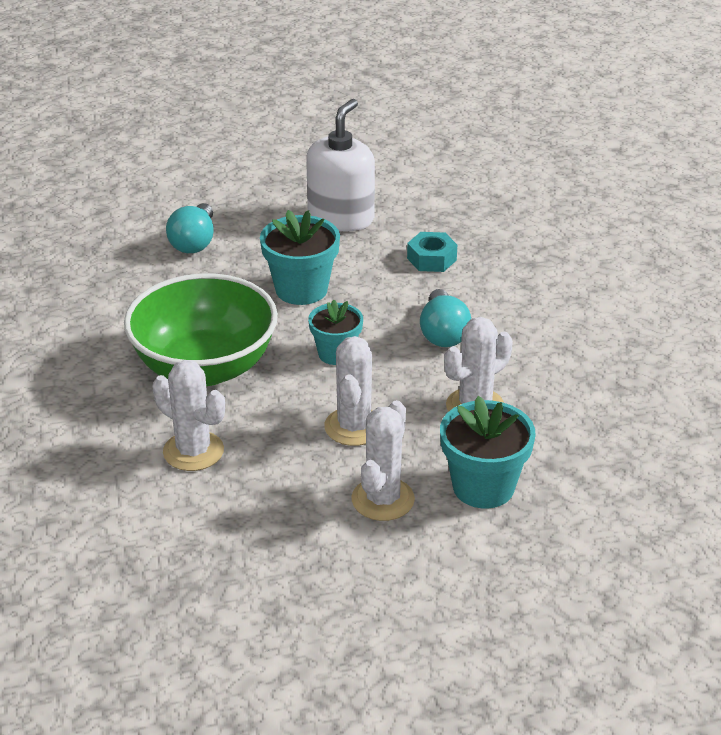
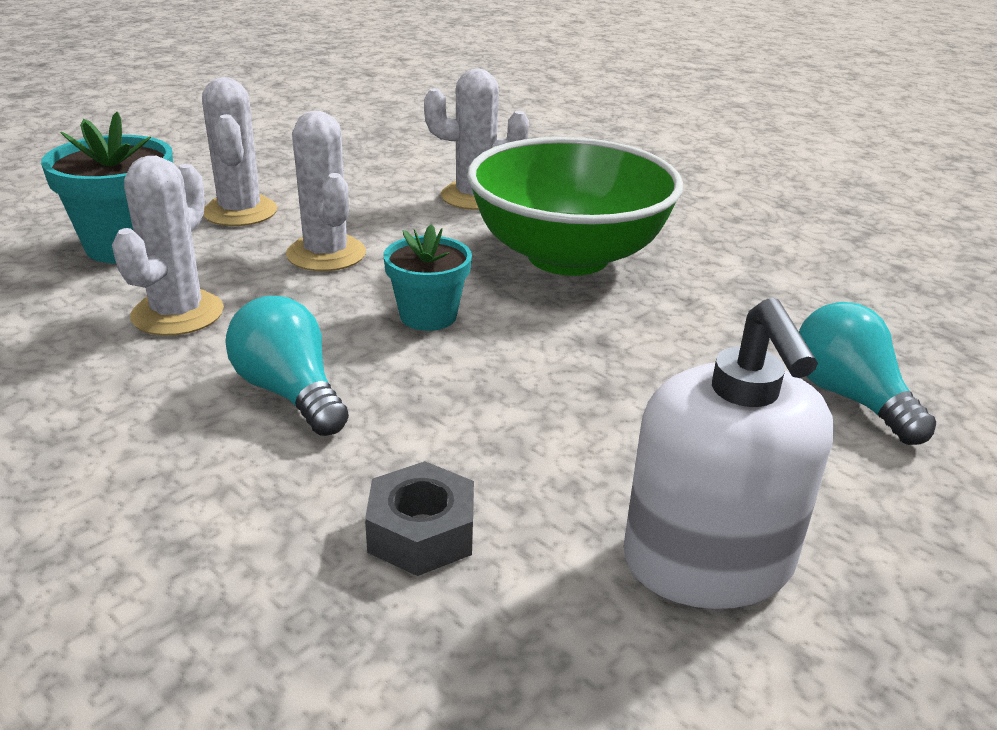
camera: 145 degrees right, 5 degrees down
turquoise flower pot [260,210,340,305] -> none
turquoise nut [407,232,457,272] -> grey nut [365,461,474,576]

